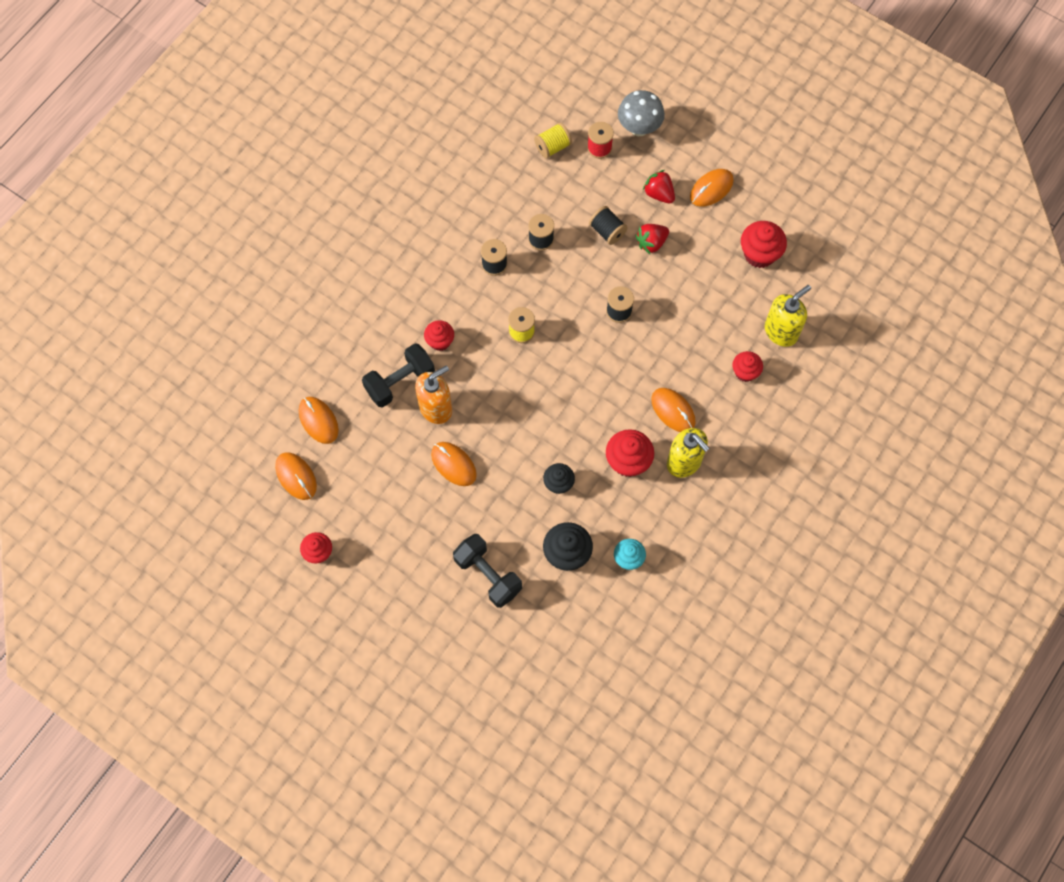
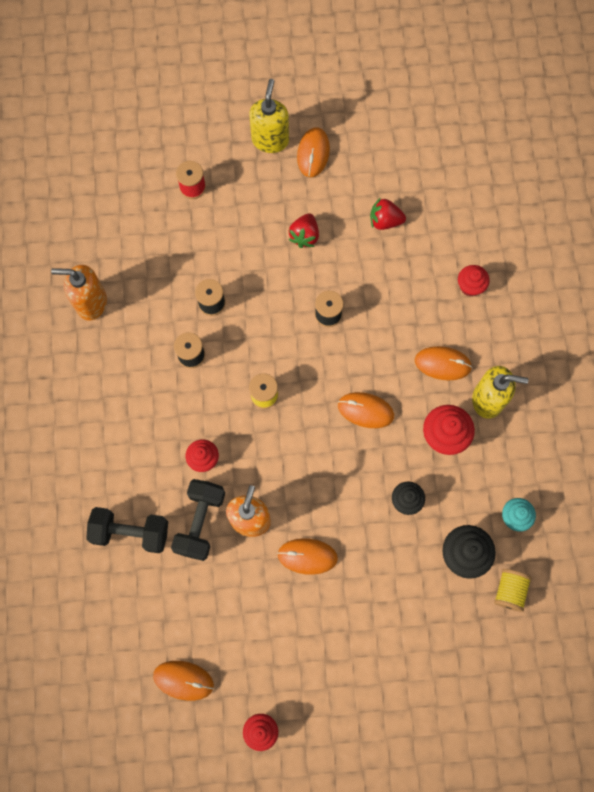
camera: 40 degrees left, 5 degrees up
orange mouse [299,397,339,444] -> orange mouse moved to [338,392,394,428]
black dumbbell [453,534,522,608] -> black dumbbell moved to [86,507,168,553]
yellow spool [534,123,572,159] -> yellow spool moved to [494,569,532,612]
black spool [589,206,628,245] -> none
grey mushroom [618,90,665,136] -> none
red strawberry [643,170,675,203] -> red strawberry moved to [370,197,406,230]
red cupcake [741,221,787,268] -> none
yellow soap dispenser [765,285,811,347] -> yellow soap dispenser moved to [249,79,289,153]
none -> orange soap dispenser [51,265,107,321]

